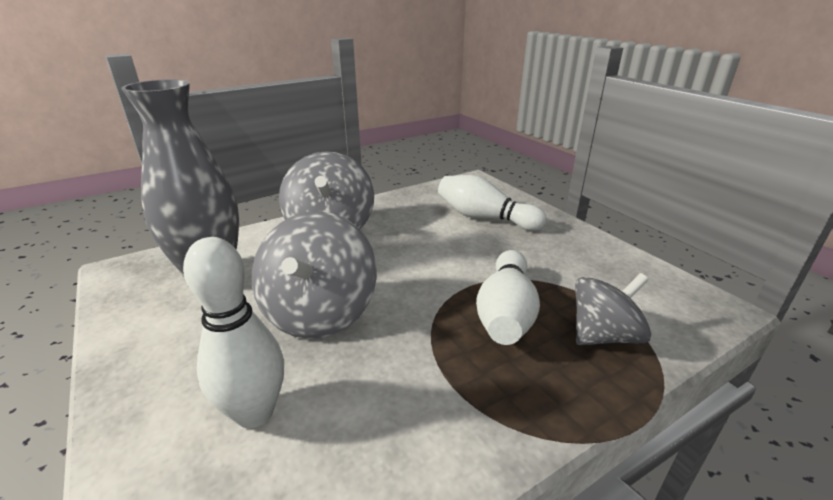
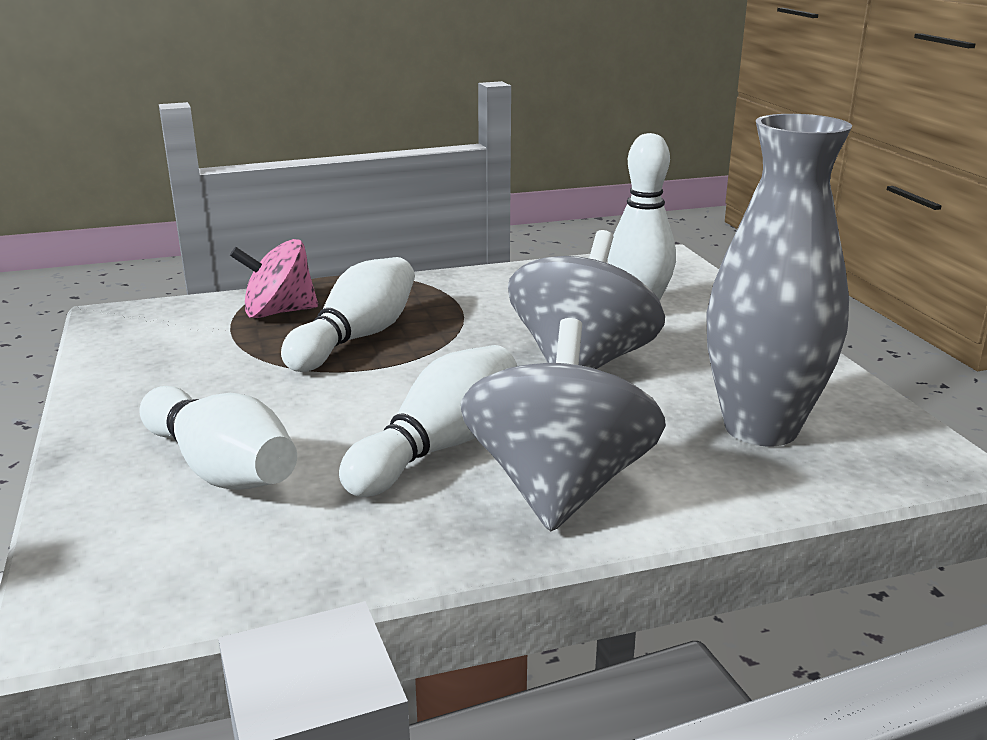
camera: 165 degrees left, 5 degrees down
grey spinning top [575,273,651,345] -> pink spinning top [230,239,318,319]
none -> white bowling pin [339,345,517,497]

